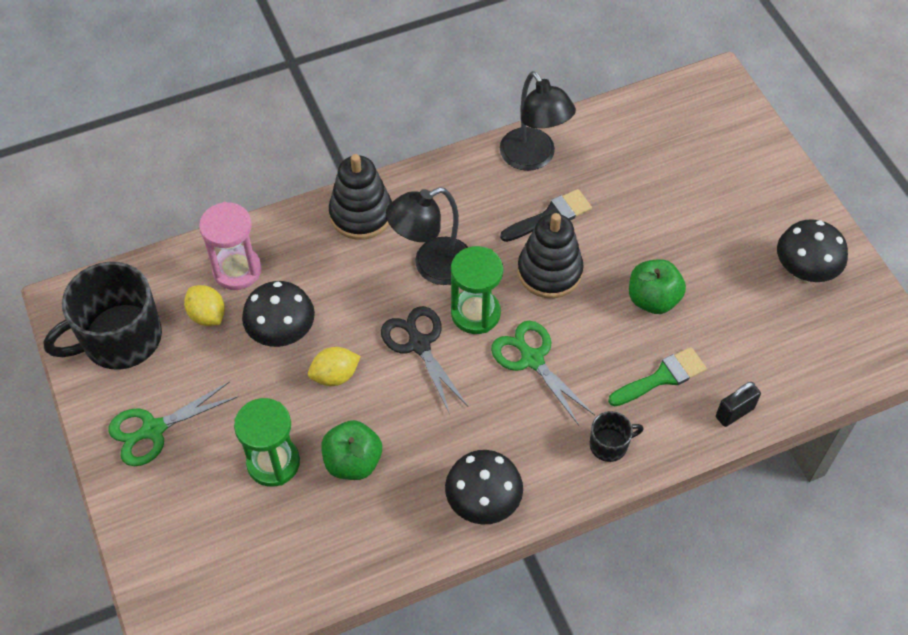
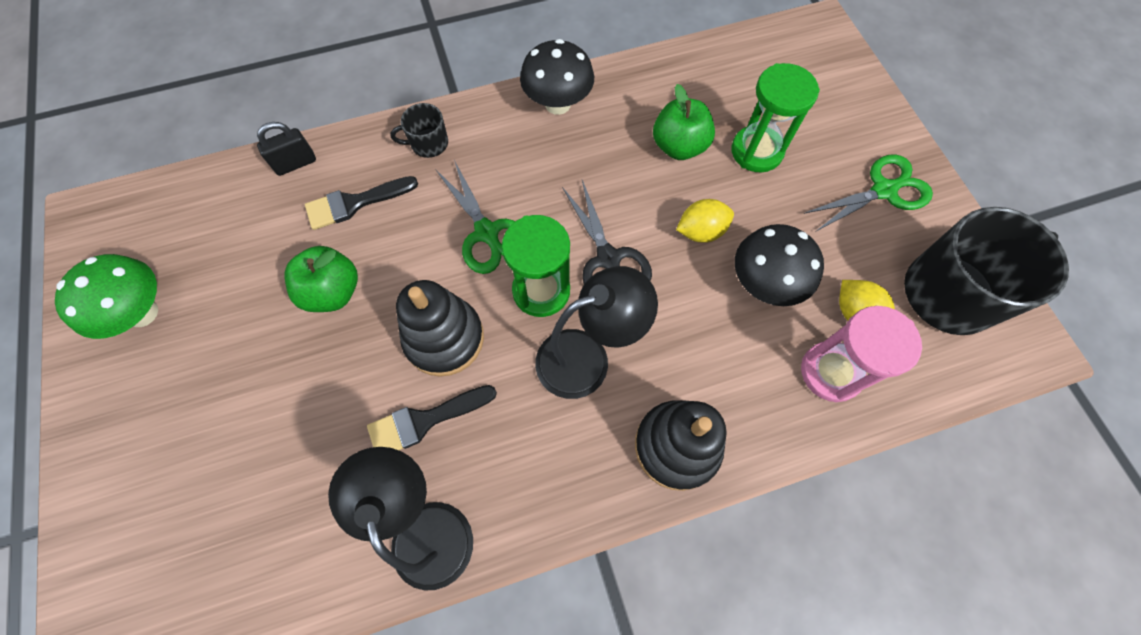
camera: 175 degrees left, 10 degrees up
green brush [608,347,707,407] -> black brush [305,176,418,230]
black mushroom [777,219,848,282] -> green mushroom [55,254,158,339]

